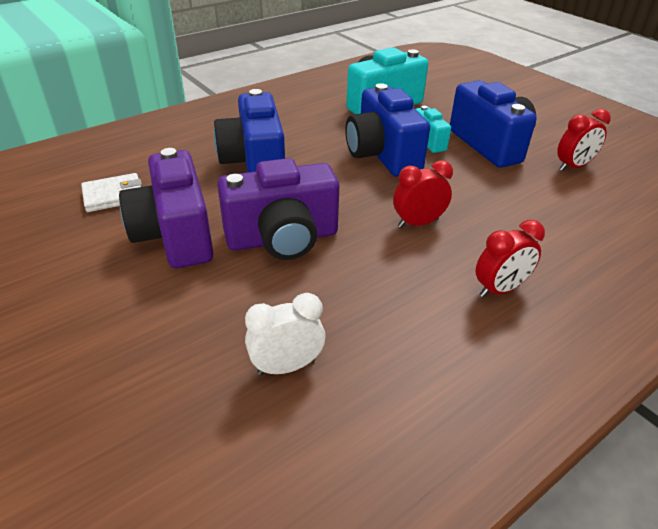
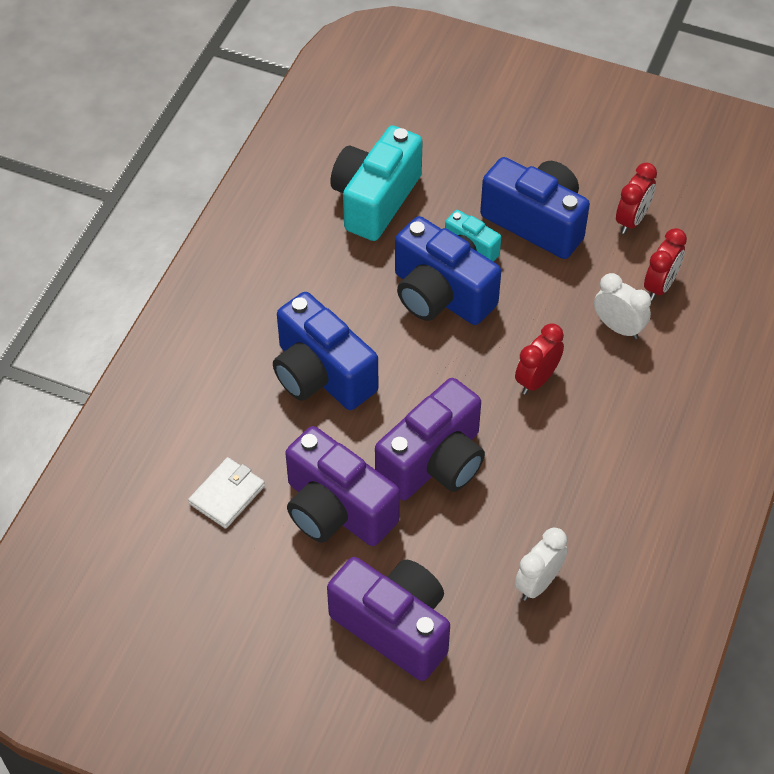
camera: 30 degrees left, 15 degrees up
red clock [475,220,545,298] -> red clock moved to [644,228,687,301]
none -> purple camera [327,557,450,681]
none -> white clock [594,273,651,339]

